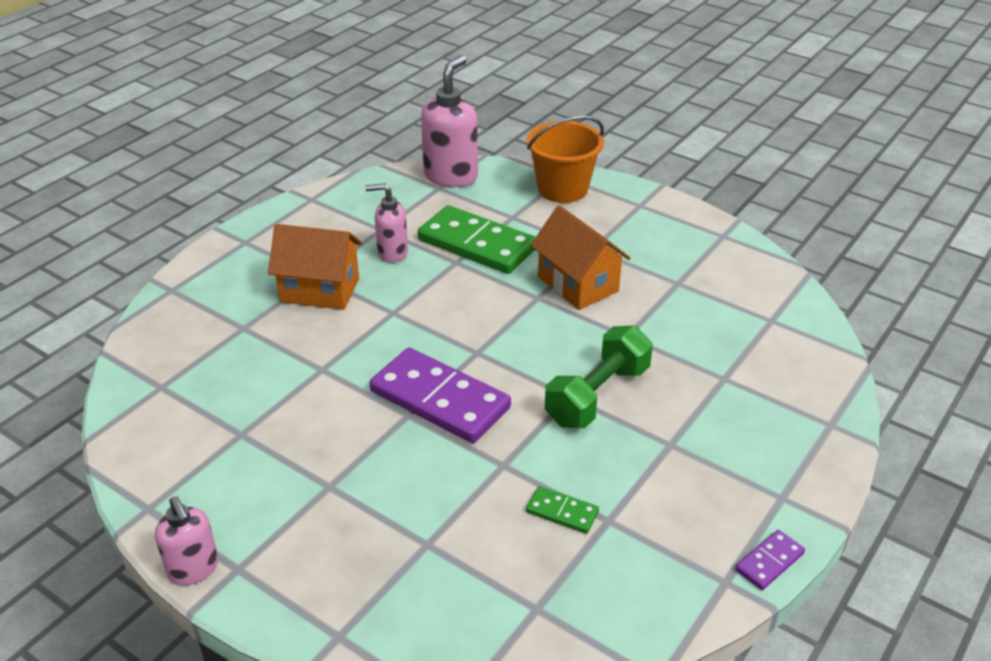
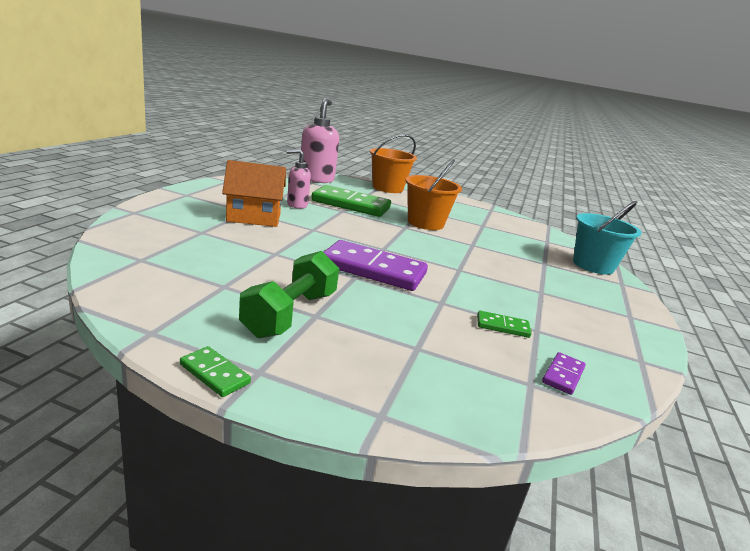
camera: 20 degrees left, 15 degrees down
pink soap dispenser [155,496,219,586] -> green domino [180,346,251,397]
orange house [531,205,630,310] -> orange bucket [405,159,462,230]
green dumbbell [545,325,653,428] -> green dumbbell moved to [239,251,339,338]
purple domino [735,530,805,590] -> purple domino moved to [542,352,586,395]
none -> turquoise bucket [573,201,642,275]

